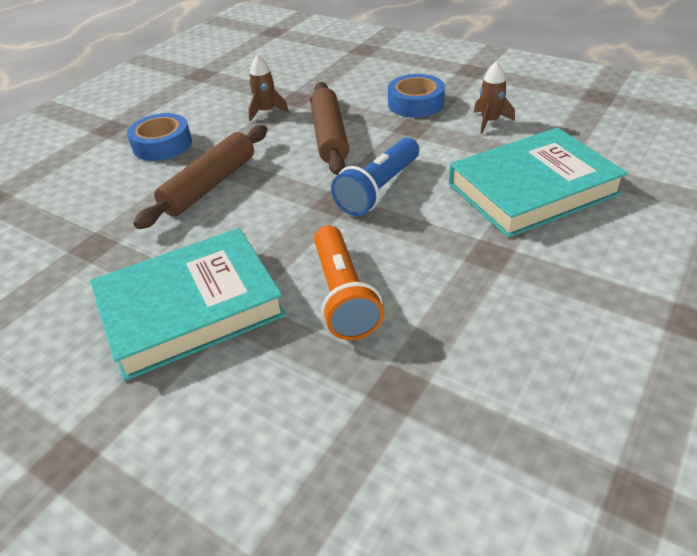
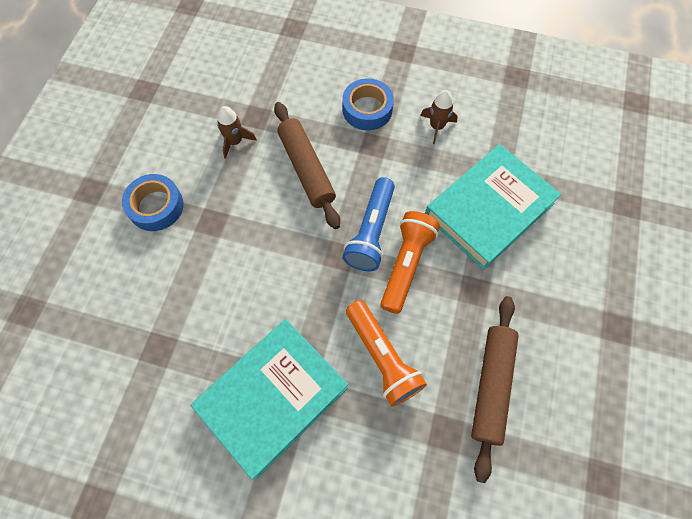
camera: 20 degrees left, 25 degrees up
brown rolling pin [134,125,268,229] -> brown rolling pin moved to [471,296,519,483]
none -> orange flashlight [380,211,440,314]

